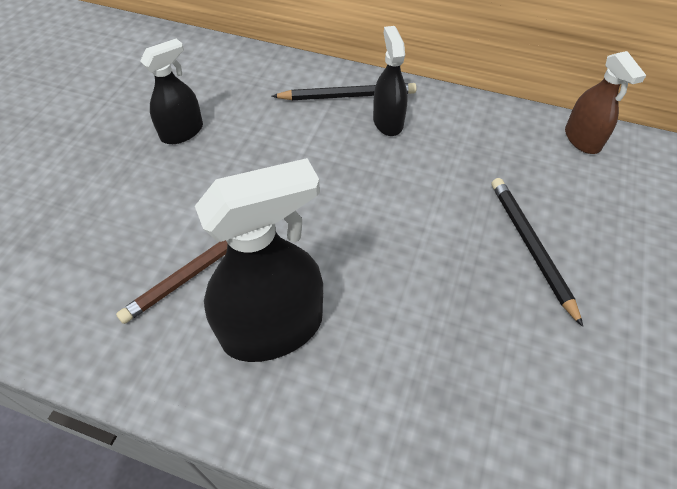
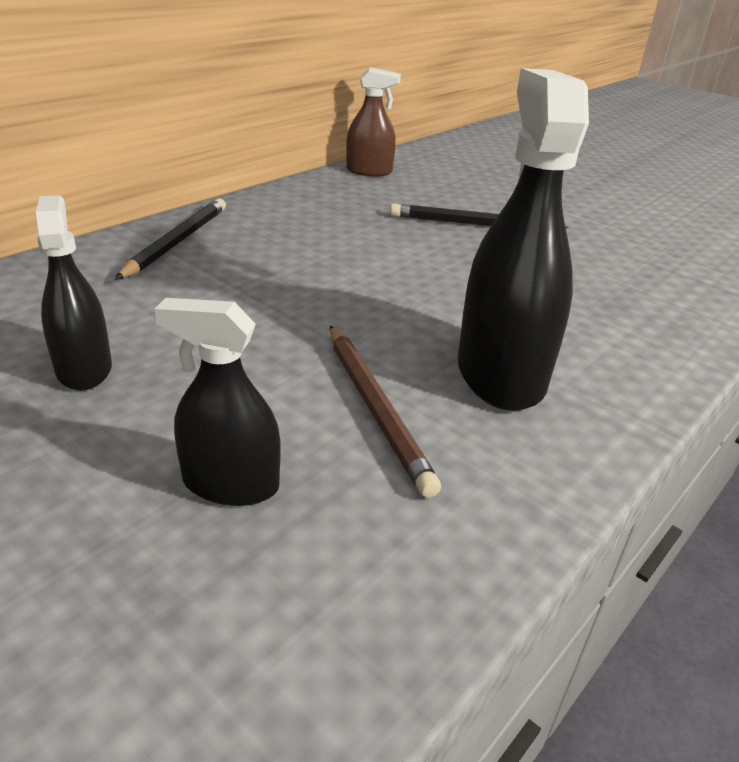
camera: 70 degrees left, 20 degrees down
black spray bottle [373,26,407,136] -> black spray bottle moved to [155,298,281,506]

